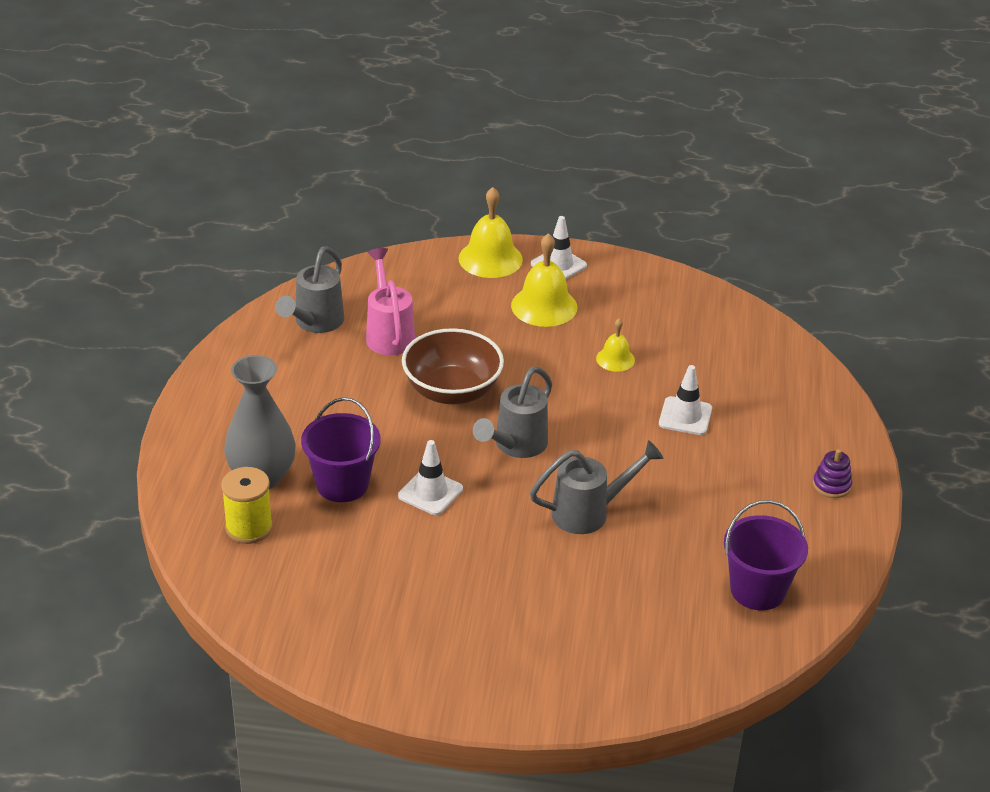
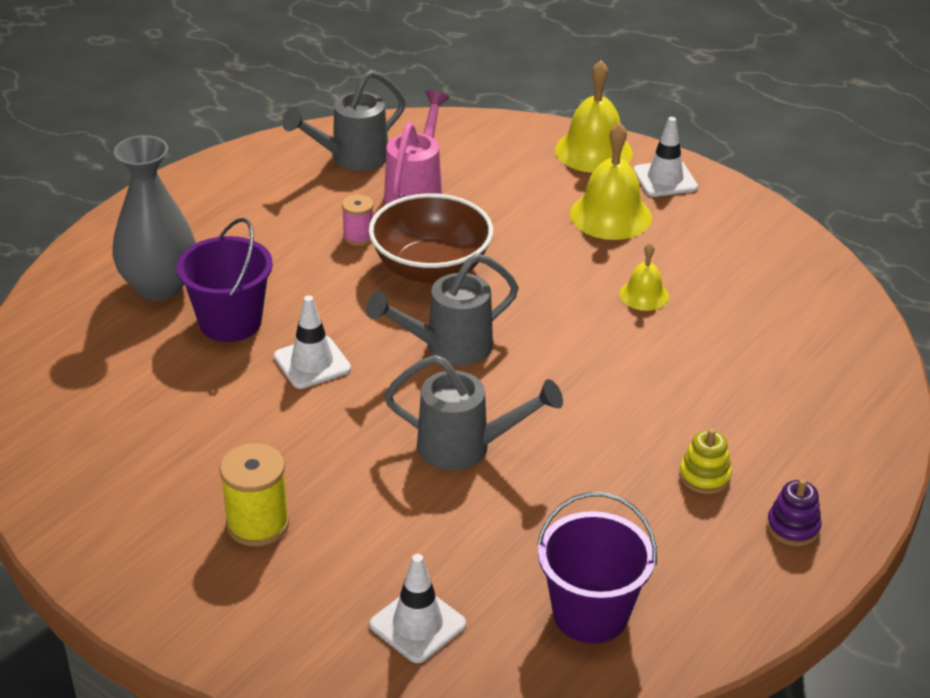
camera: 30 degrees right, 0 degrees up
yellow spool [221,467,273,544] -> yellow spool moved to [220,443,289,547]
white traffic cone [659,365,712,435] -> white traffic cone moved to [370,554,466,663]
none -> pink spool [342,194,374,246]
none -> yellow stacking toy [679,429,732,494]

